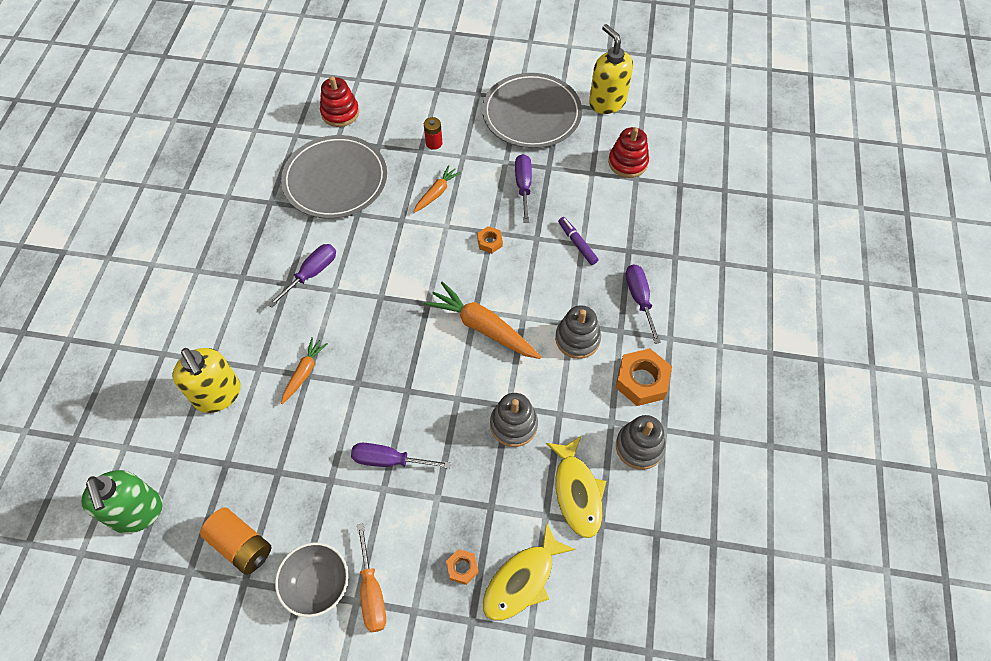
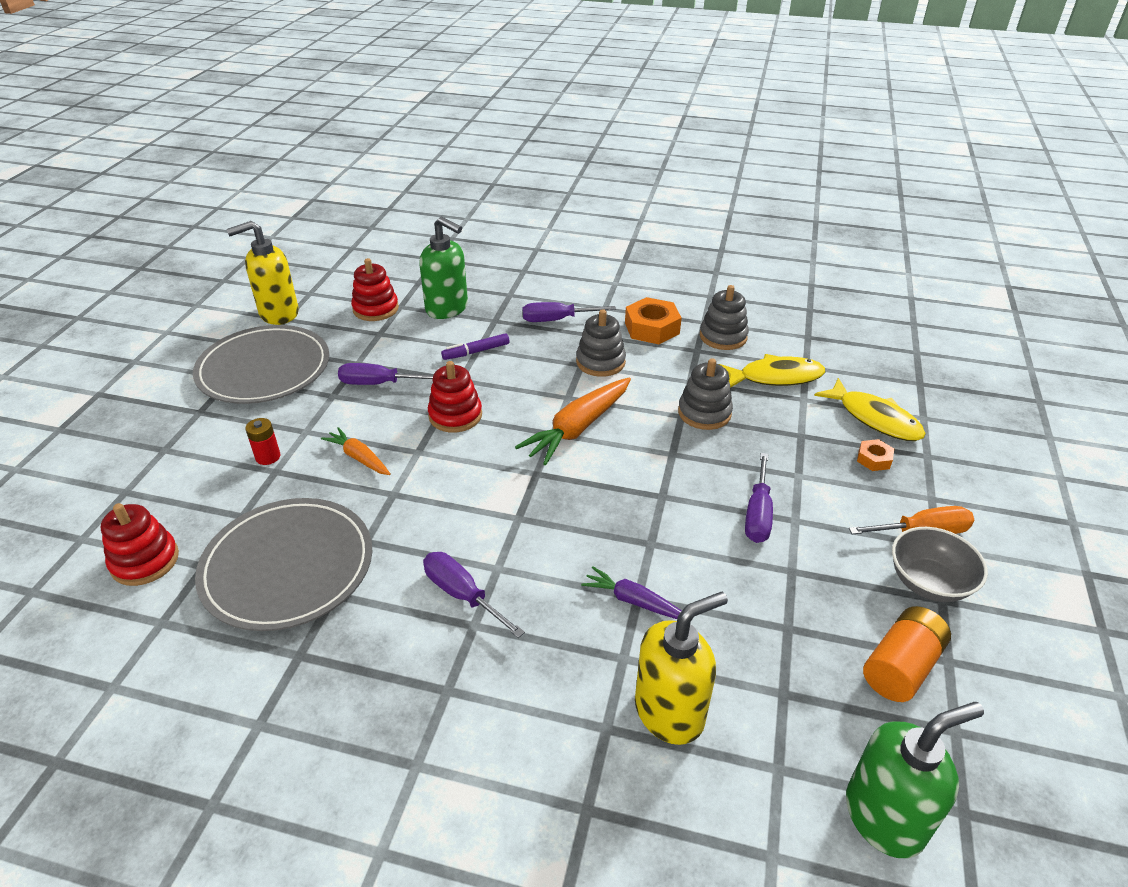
camera: 85 degrees left, 20 degrees down
orange carrot [281,337,328,404] -> purple carrot [581,566,681,619]
orange nut [477,226,503,253] -> red stacking toy [428,361,482,432]
none -> green soap dispenser [419,216,468,319]

